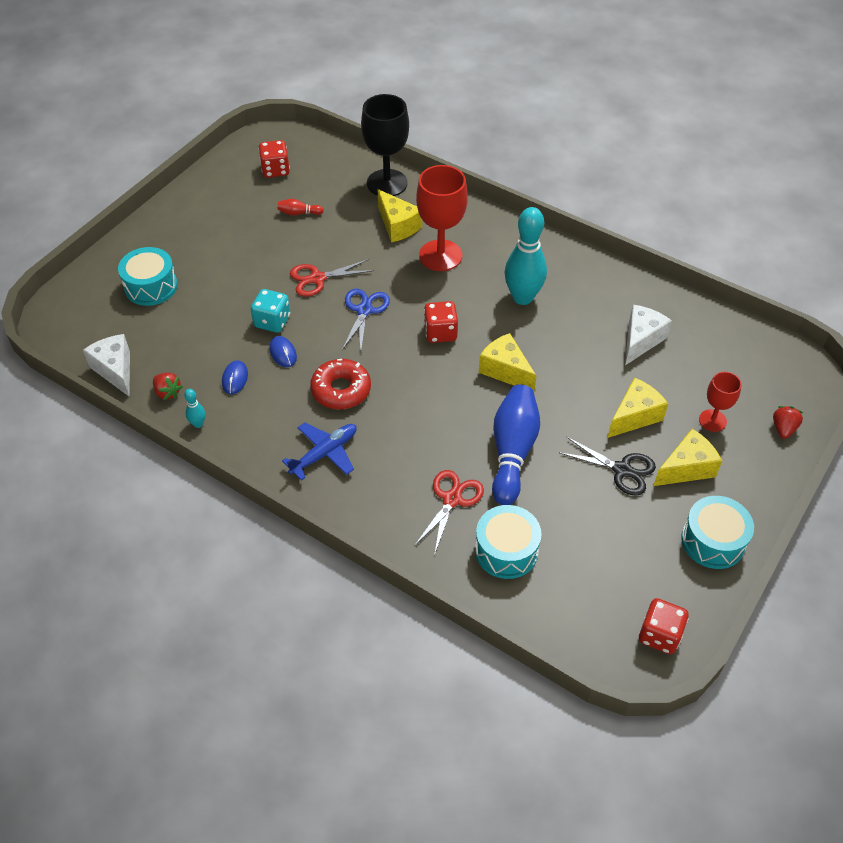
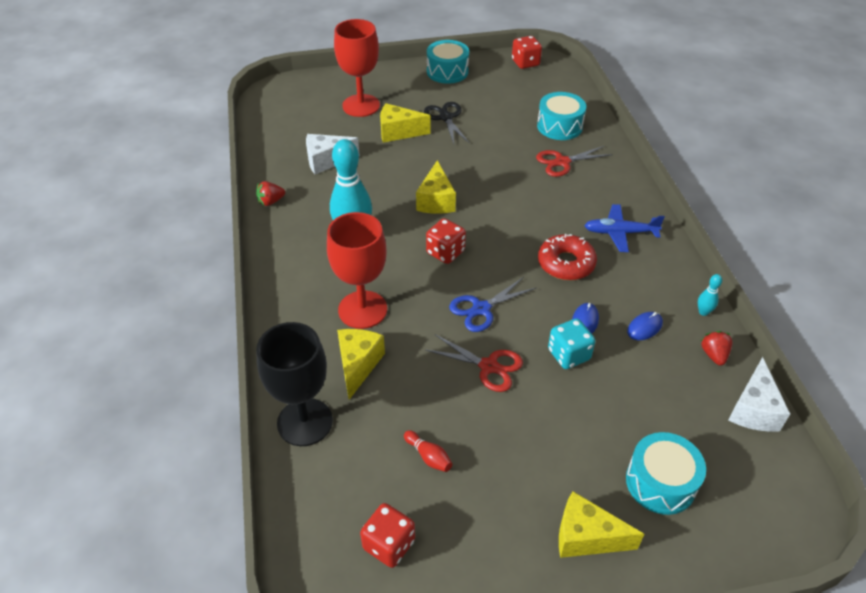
camera: 135 degrees left, 5 degrees down
blue bowling pin [492,384,540,505] -> none
yellow cheese [654,429,722,486] -> yellow cheese moved to [559,491,644,558]
red goblet [699,372,741,432] -> red goblet [334,19,380,117], size x1.81
red strawberry [773,406,803,439] -> red strawberry moved to [256,181,285,206]

